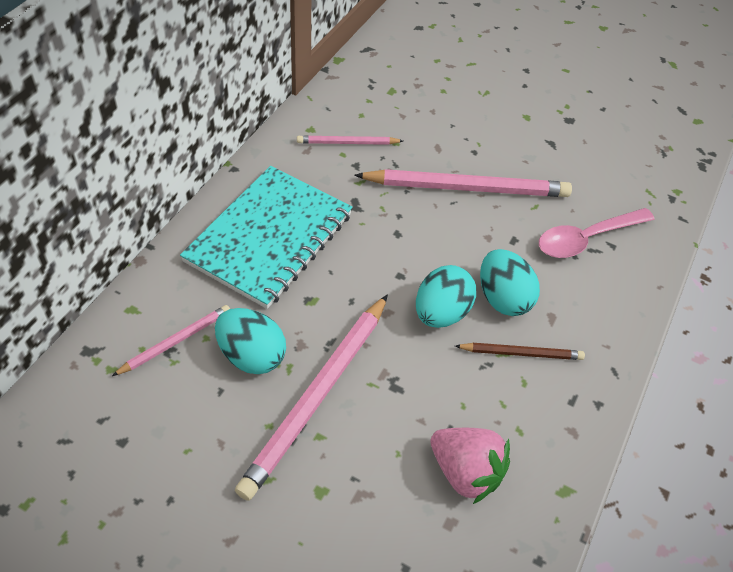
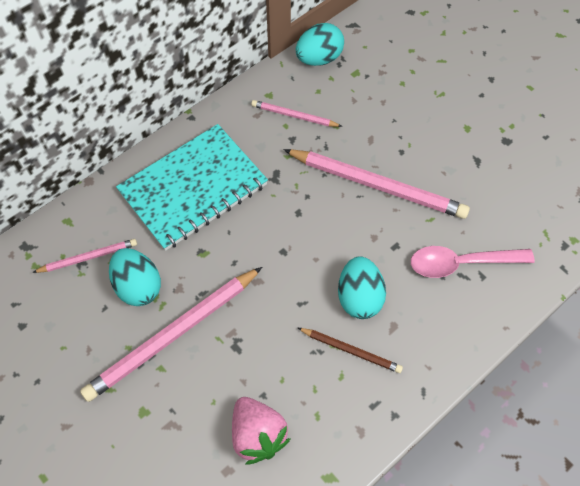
camera: 25 degrees right, 10 degrees up
turquoise egg [416,265,476,328] -> turquoise egg moved to [296,23,344,66]

